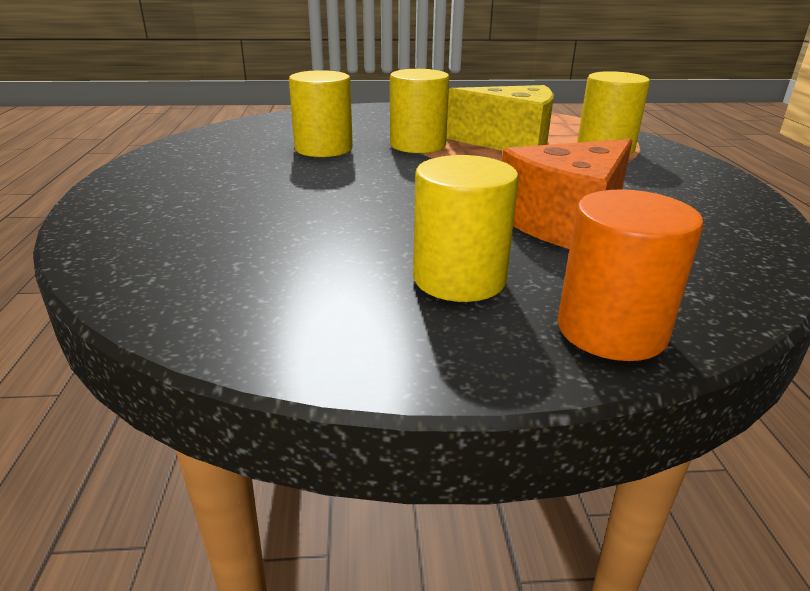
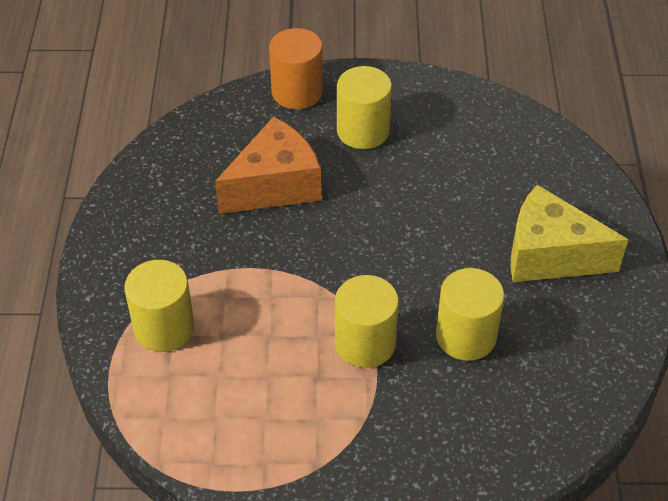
camera: 175 degrees left, 20 degrees up
yellow cheese [446,85,554,151] -> yellow cheese moved to [510,184,628,282]

